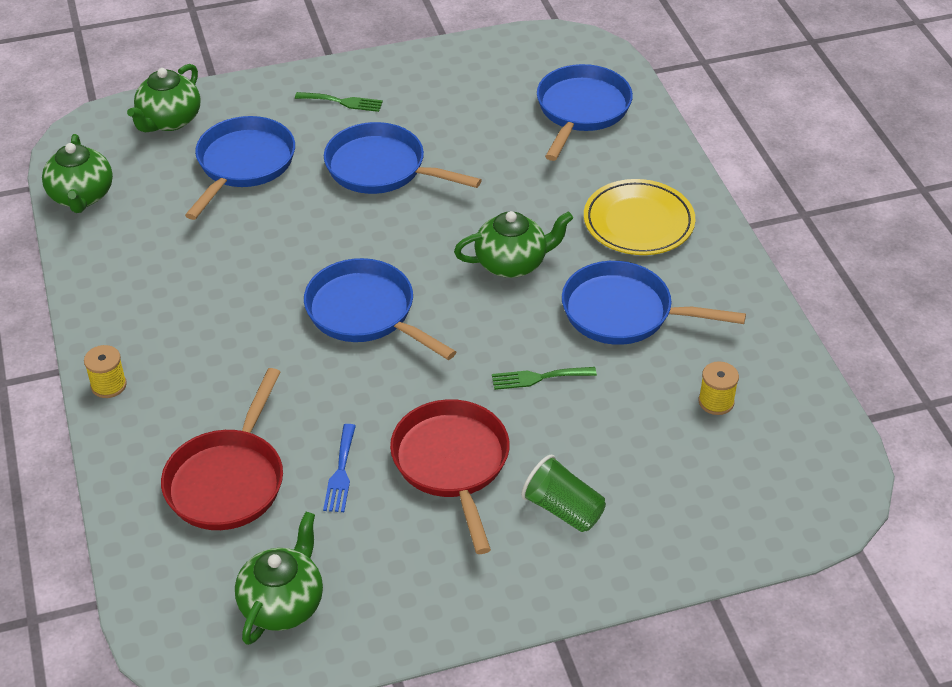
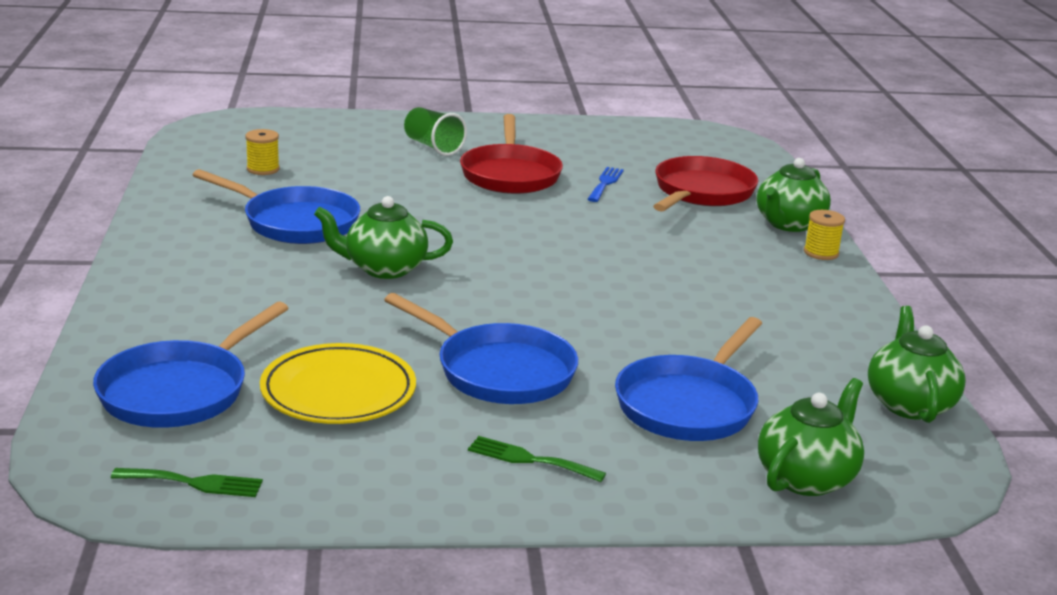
camera: 170 degrees left, 20 degrees down
green teapot [235,512,323,645] -> green teapot moved to [757,158,831,232]
blue pan [304,258,456,360] -> none
green fork [492,367,597,390] -> green fork moved to [111,468,263,497]
yellow plate [584,179,695,255] -> yellow plate moved to [260,343,416,424]

